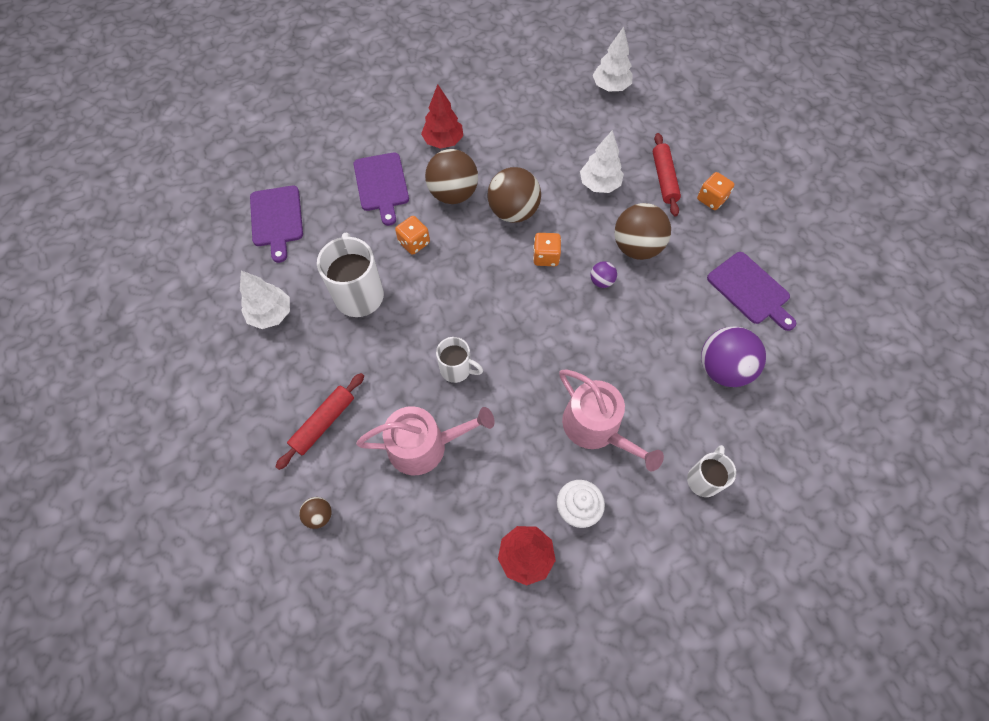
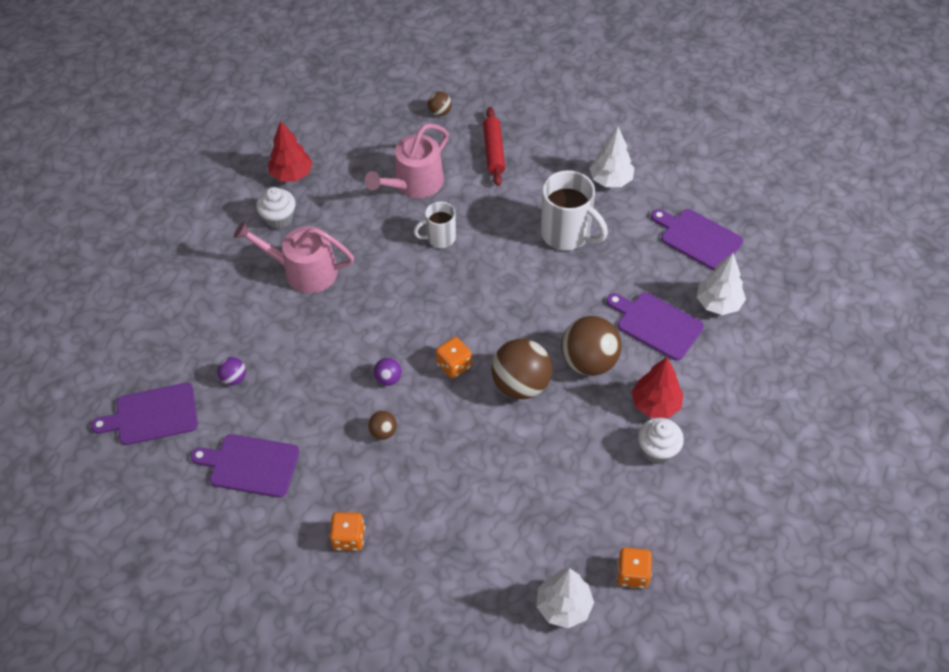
camera: 140 degrees right, 10 degrees down
orange dice [395,216,430,255] -> orange dice moved to [617,547,652,588]
white tree [580,130,624,193] -> white tree moved to [697,253,746,315]
brown ball [615,203,671,260] -> brown ball [368,411,397,440], size x0.47
red rolling pin [653,133,681,216] -> none
white mug [687,445,736,497] -> none
purple ball [701,326,766,387] -> purple ball [217,357,246,385], size x0.47
none -> purple cutting board [91,383,198,445]
none -> white cupcake [638,418,684,464]

